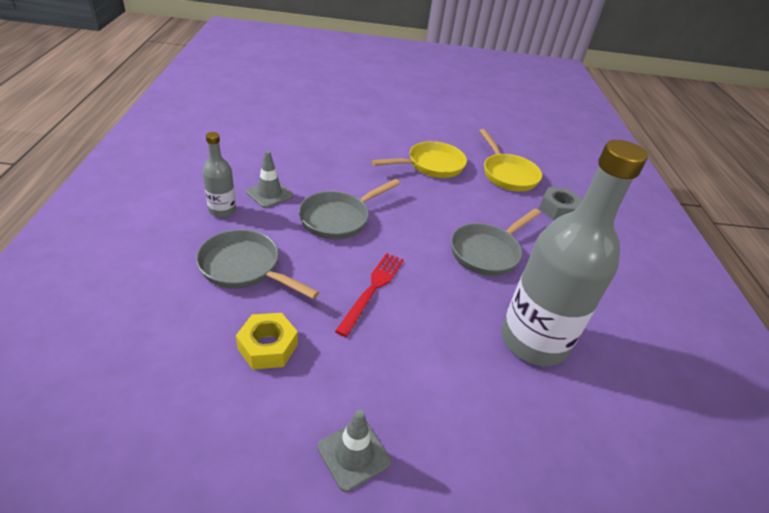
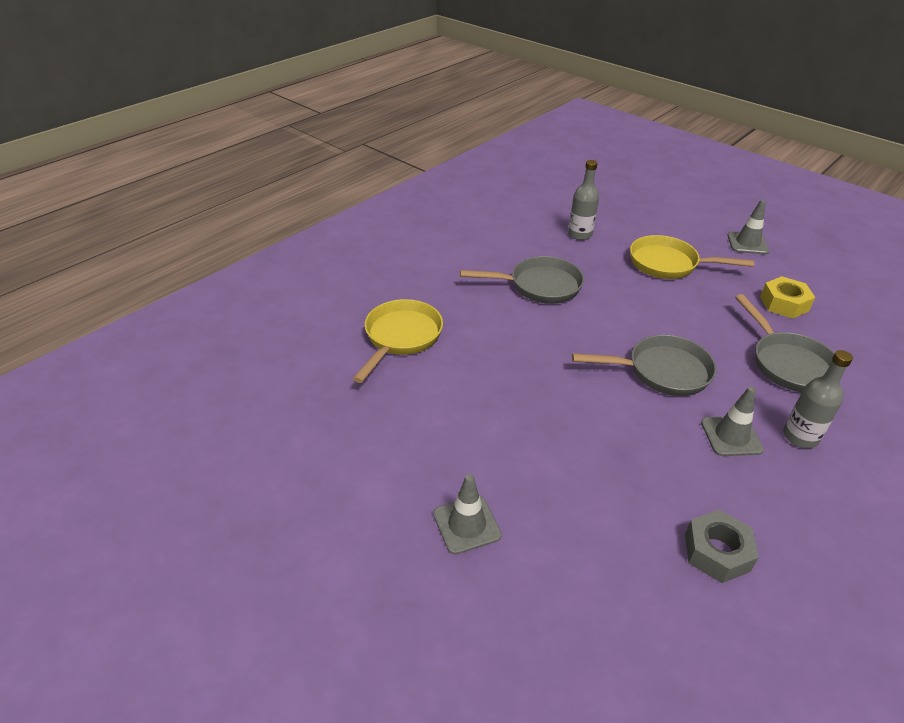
camera: 135 degrees left, 0 degrees up
red fork [335,253,404,337] -> none
yellow pan [372,141,467,178] -> yellow pan moved to [630,235,754,279]
grey bottle [501,140,648,366] -> grey bottle [568,160,599,240], size x0.46
grey nut [539,187,583,220] -> grey nut moved to [685,510,759,583]
none -> grey traffic cone [433,474,502,555]

